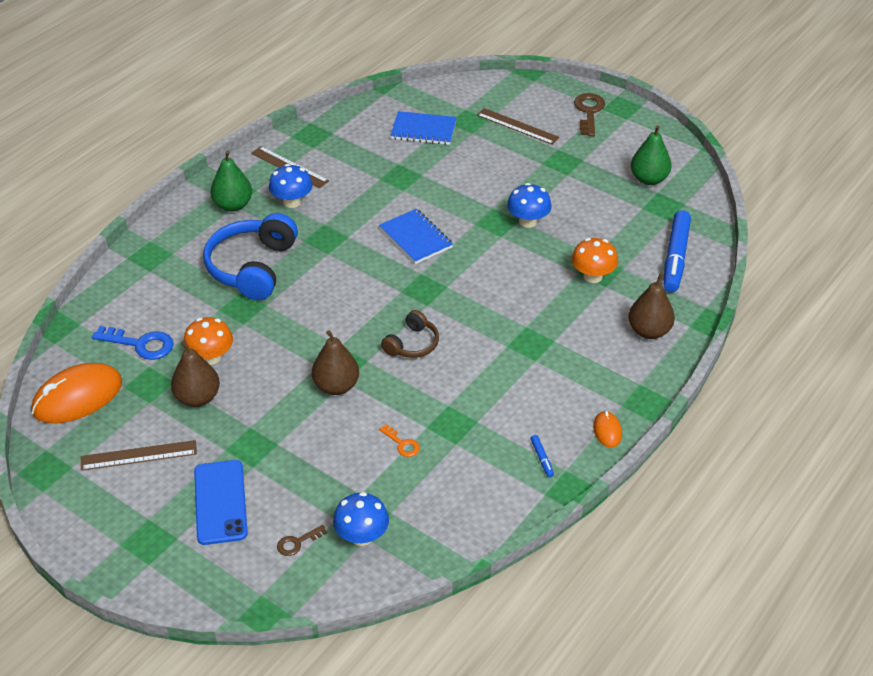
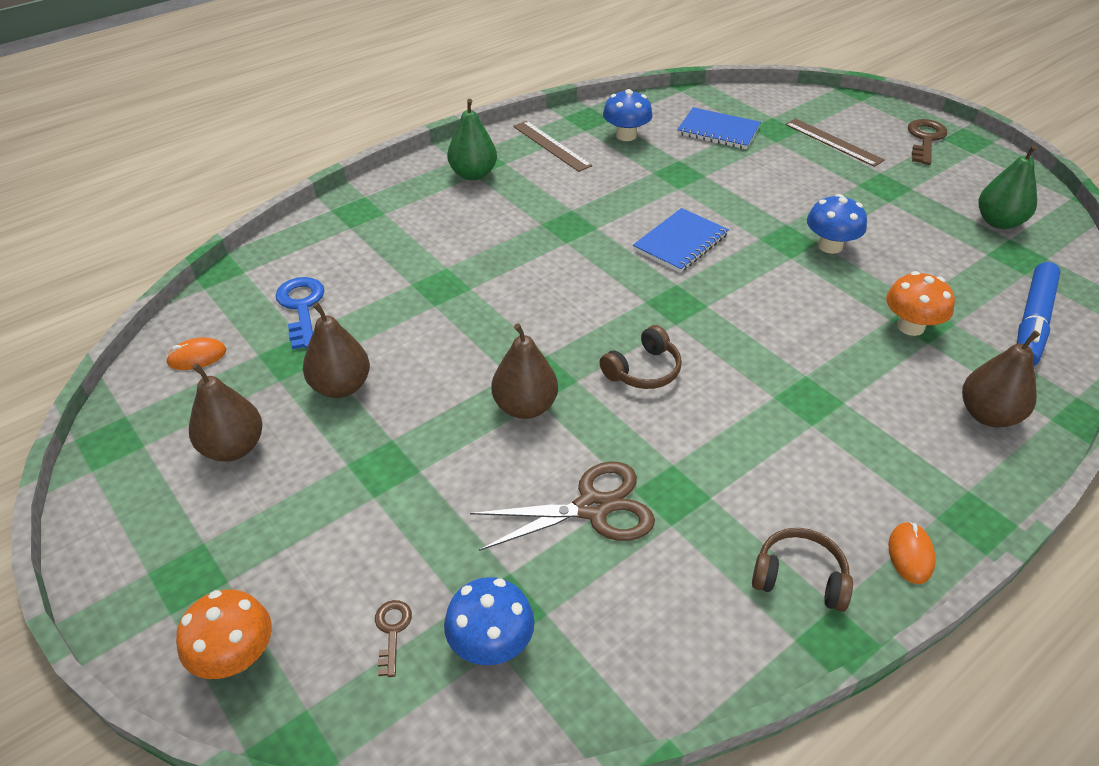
camera: 15 degrees right, 0 degrees up
orange mouse [32,363,122,423] -> orange mouse [166,337,226,370], size x0.47
brown ruler [81,440,197,471] -> brown pear [189,363,262,461]
blue key [92,326,174,360] -> blue key turned 135 degrees counterclockwise [276,277,324,350]
orange mushroom [184,317,233,365] -> orange mushroom moved to [176,590,272,679]
blue phone [194,460,248,545] -> none
blue headphones [203,213,298,300] -> none
blue mushroom [269,164,313,208] -> blue mushroom moved to [603,89,653,141]
brown key [277,525,327,556] -> brown key turned 105 degrees clockwise [375,600,412,677]
blue notebook [379,209,453,264] -> blue notebook turned 60 degrees clockwise [633,208,729,273]
orange key [379,424,420,457] -> brown scissors [470,461,655,551]
blue marker [531,435,554,477] -> brown headphones [752,528,853,612]

